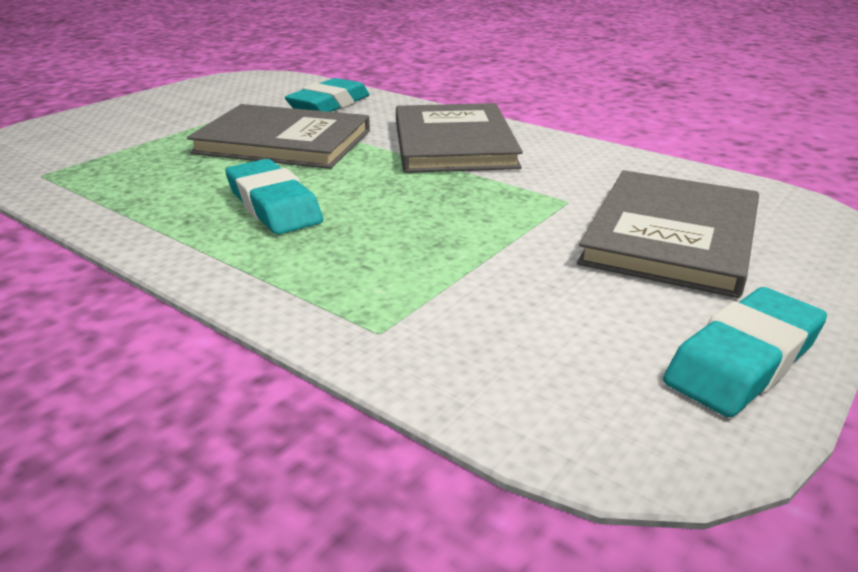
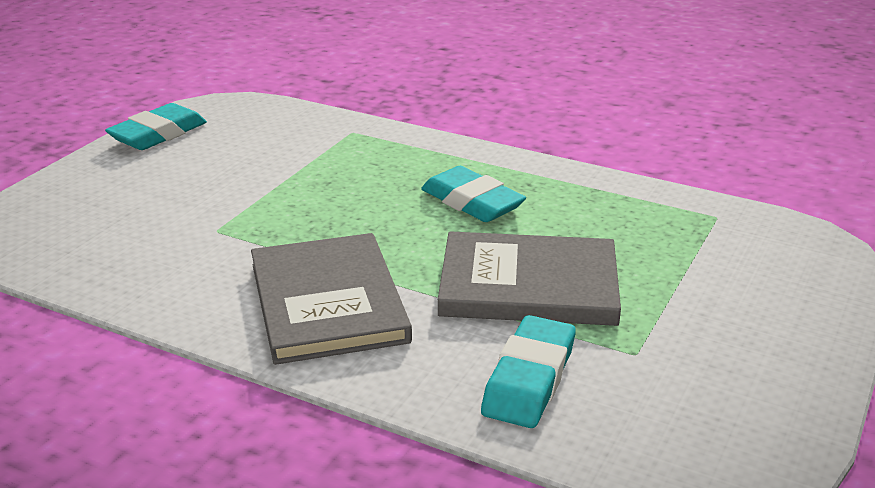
camera: 170 degrees right, 0 degrees up
grey book [577,170,759,298] -> none

